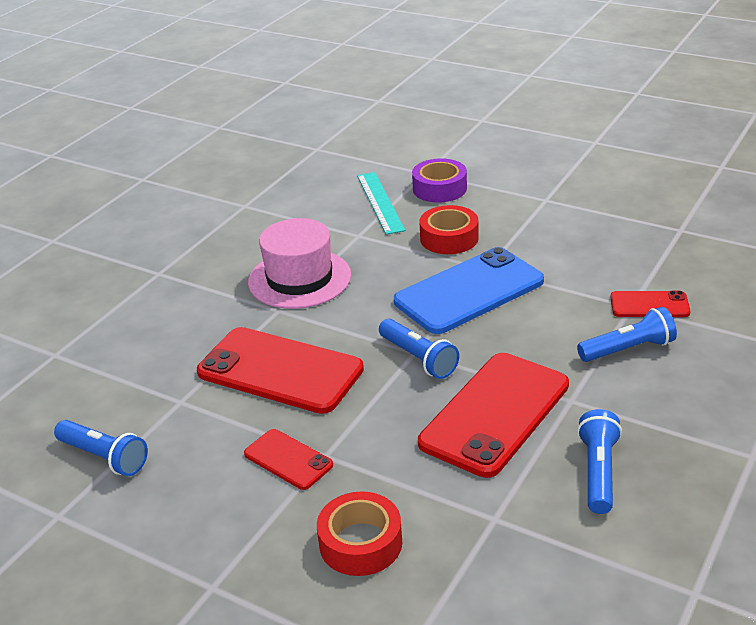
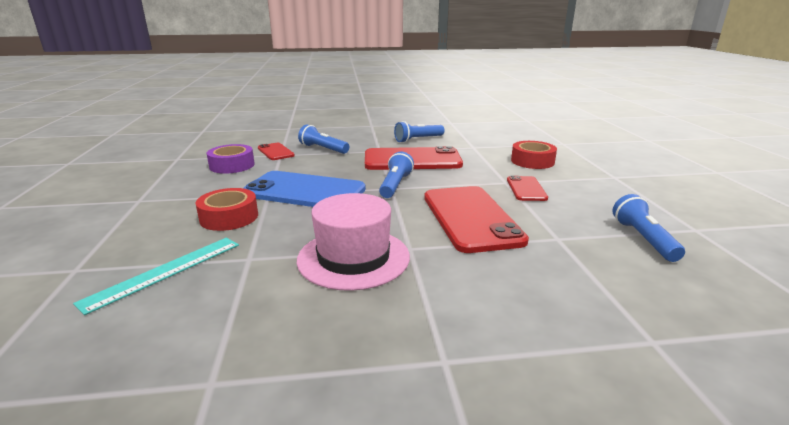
camera: 130 degrees left, 10 degrees down
purple tape [412,158,467,203] -> purple tape moved to [207,144,255,174]

